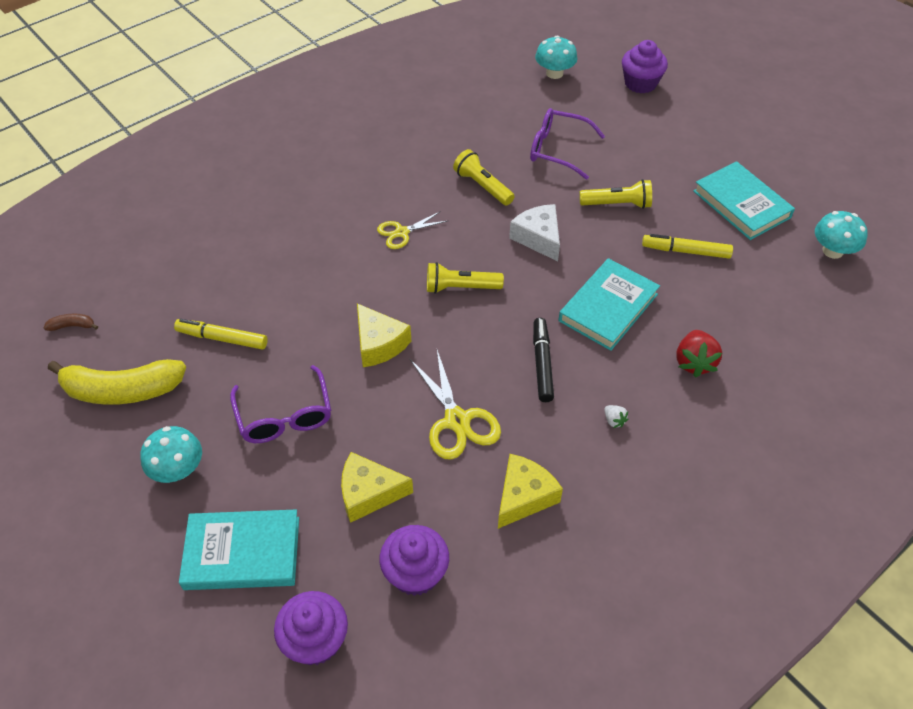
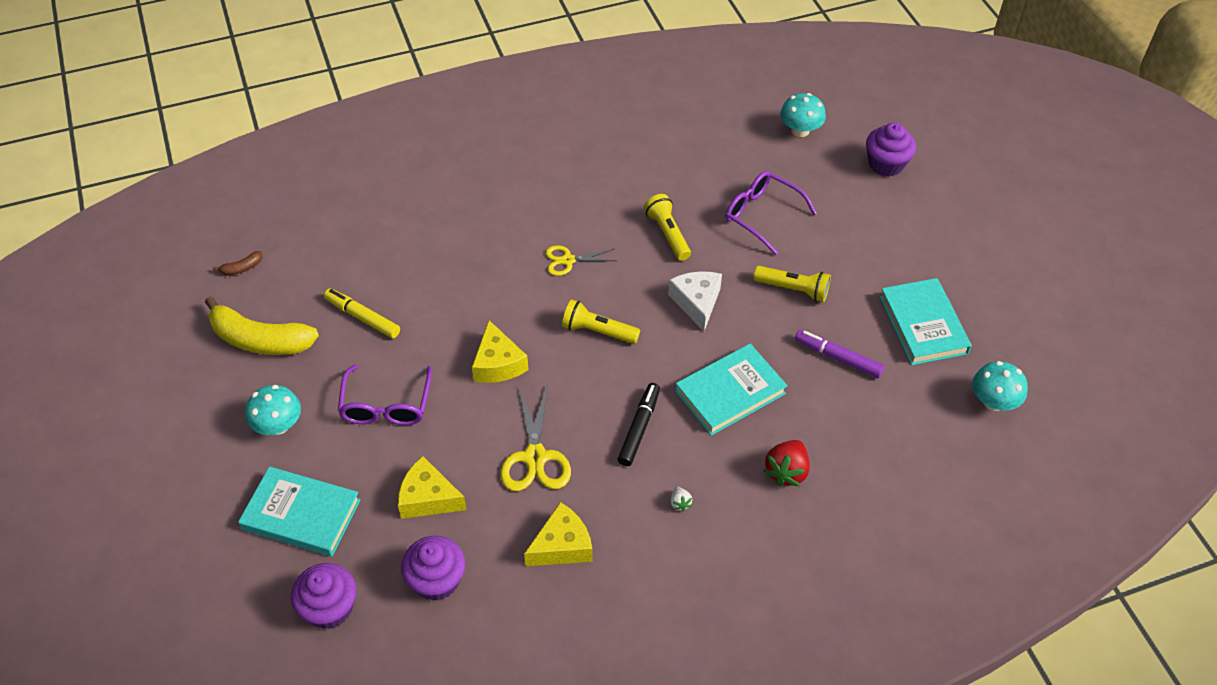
camera: 20 degrees right, 0 degrees up
brown banana [44,314,98,331] -> brown banana turned 135 degrees clockwise [213,251,262,276]
yellow marker [642,234,733,259] -> purple marker [795,330,885,378]

